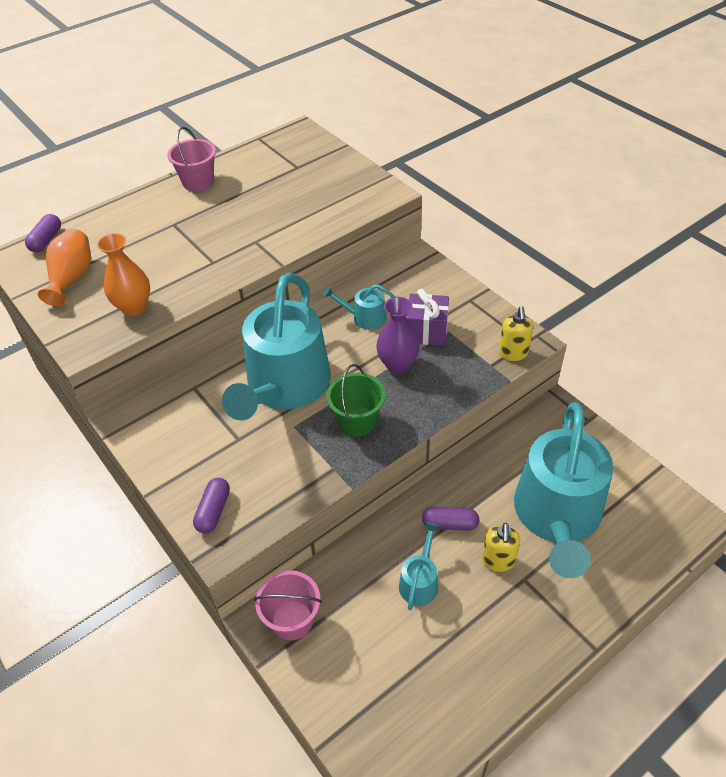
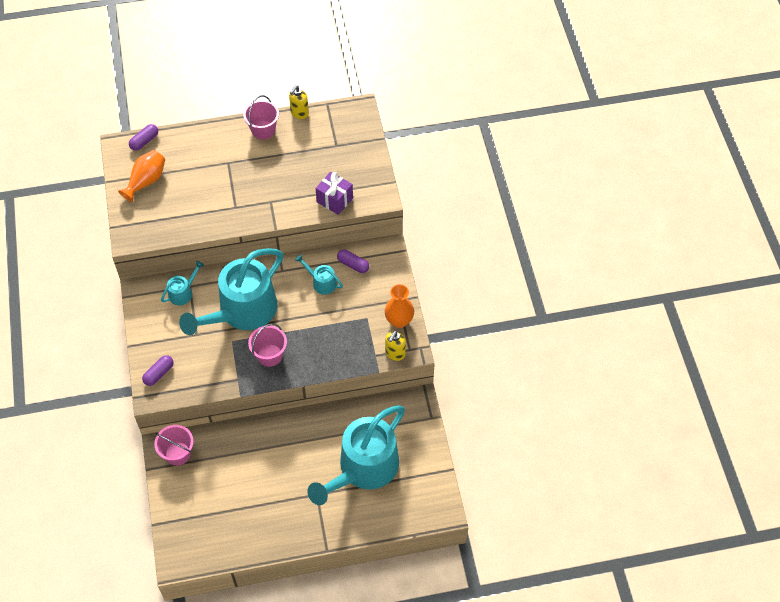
camera: 25 degrees right, 10 degrees up
orange vase [97,233,150,316] -> orange vase moved to [385,284,414,328]
green bucket [326,364,386,437] -> pink bucket [248,324,287,367]
purple vase [376,297,420,374] -> none
turquoise watering can [399,522,439,610] -> turquoise watering can moved to [161,261,204,305]
purple gift [406,289,449,346] -> purple gift moved to [316,172,353,215]
purple capsule [422,506,479,531] -> purple capsule moved to [337,250,369,273]
yellow soap dispenser [482,523,520,572] -> yellow soap dispenser moved to [289,85,309,119]

